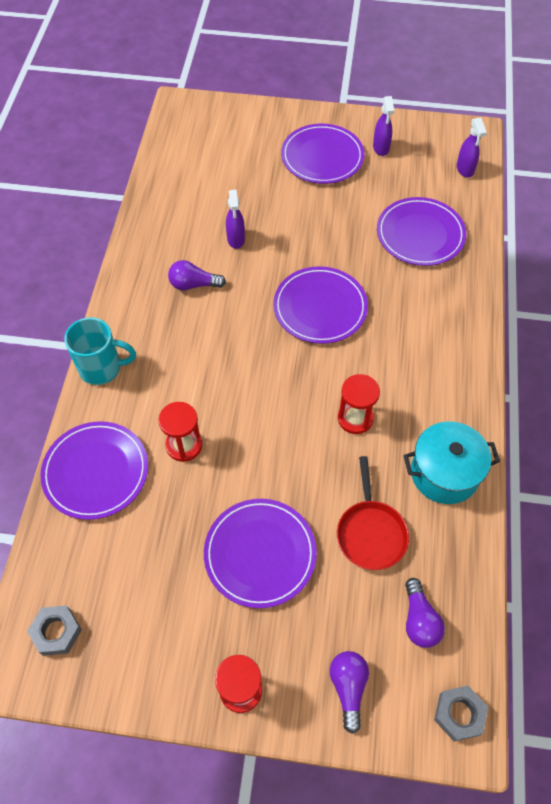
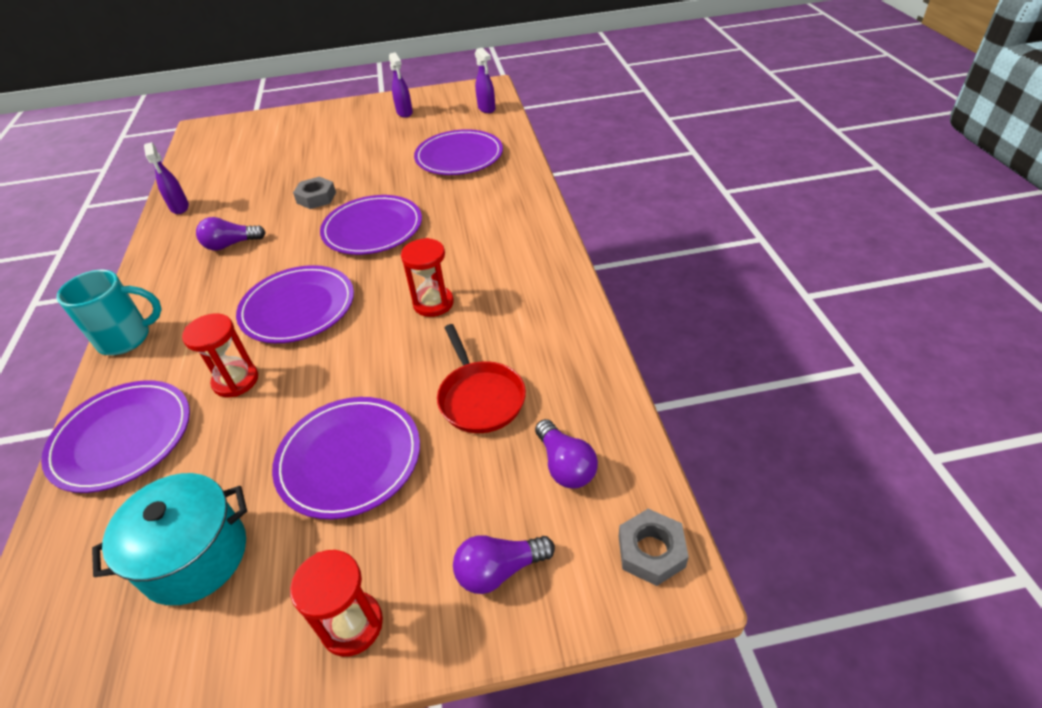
camera: 15 degrees left, 15 degrees down
grey nut [27,605,82,656] -> grey nut moved to [293,177,336,209]
purple spray bottle [226,190,245,249] -> purple spray bottle moved to [144,142,189,214]
purple plate [281,124,364,184] -> purple plate moved to [236,265,354,343]
purple light bulb [330,651,369,734] -> purple light bulb turned 90 degrees counterclockwise [453,535,555,594]
turquoise pot [403,421,500,504] -> turquoise pot moved to [92,473,247,605]

